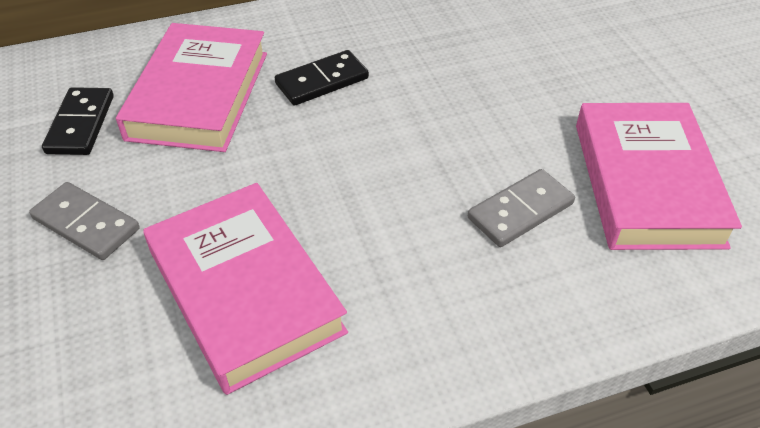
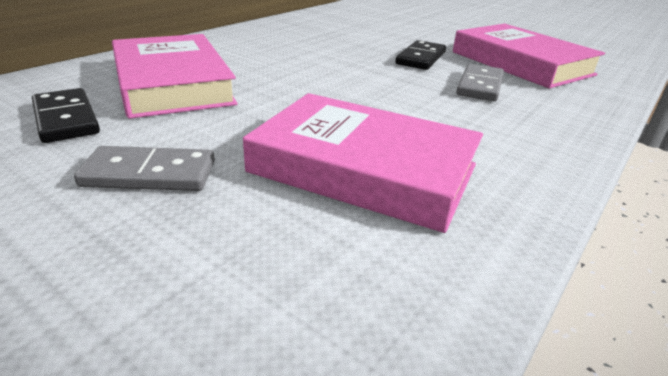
camera: 35 degrees left, 15 degrees down
black domino [275,50,369,106] -> black domino moved to [395,40,446,70]

